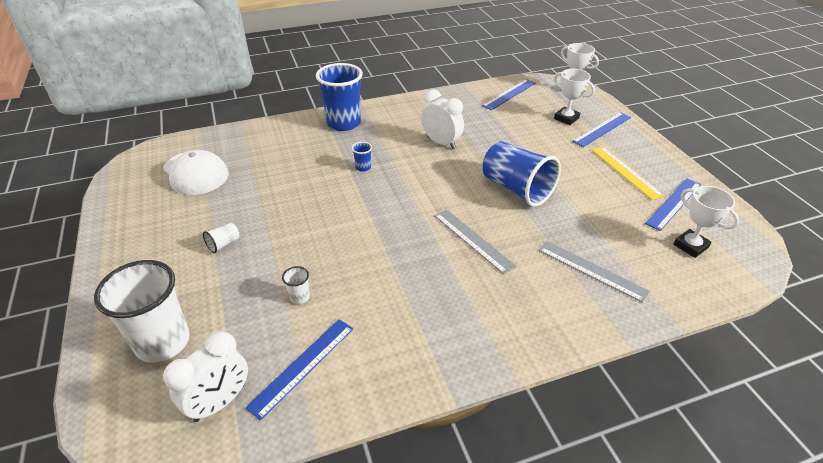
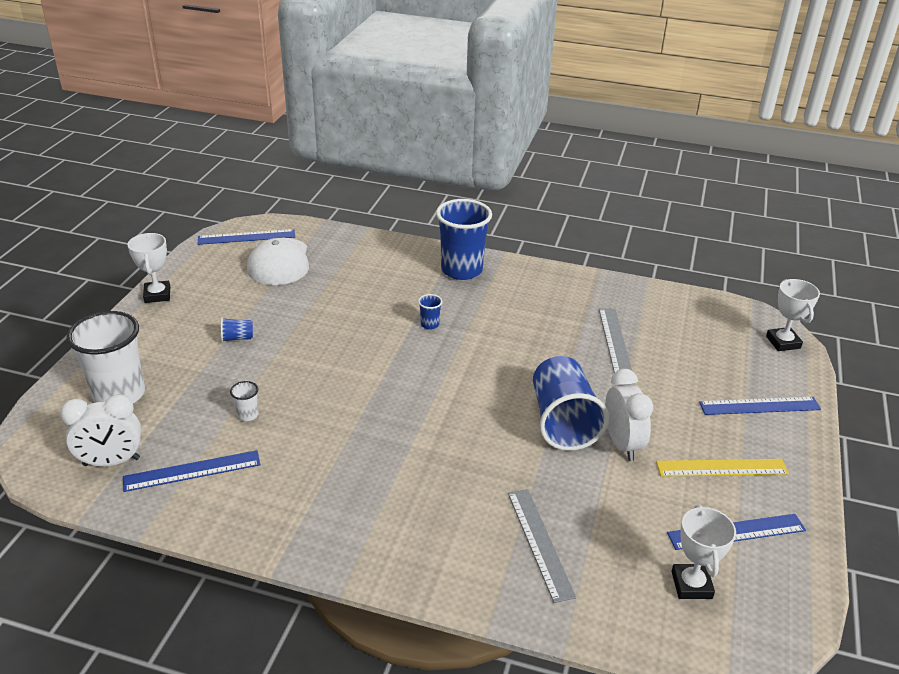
camera: 35 degrees right, 5 degrees down
white cup [203,223,240,253] -> blue cup [221,318,253,342]
white clock [421,89,464,149] -> white clock moved to [605,369,653,461]
grey ruler [434,209,516,274] -> grey ruler moved to [599,308,632,373]
blue ruler [482,79,536,110] -> blue ruler moved to [198,229,295,245]
white trophy [554,69,595,125] -> white trophy moved to [128,233,170,303]
yellow ruler [592,147,664,200] -> yellow ruler turned 75 degrees clockwise [656,459,789,477]

